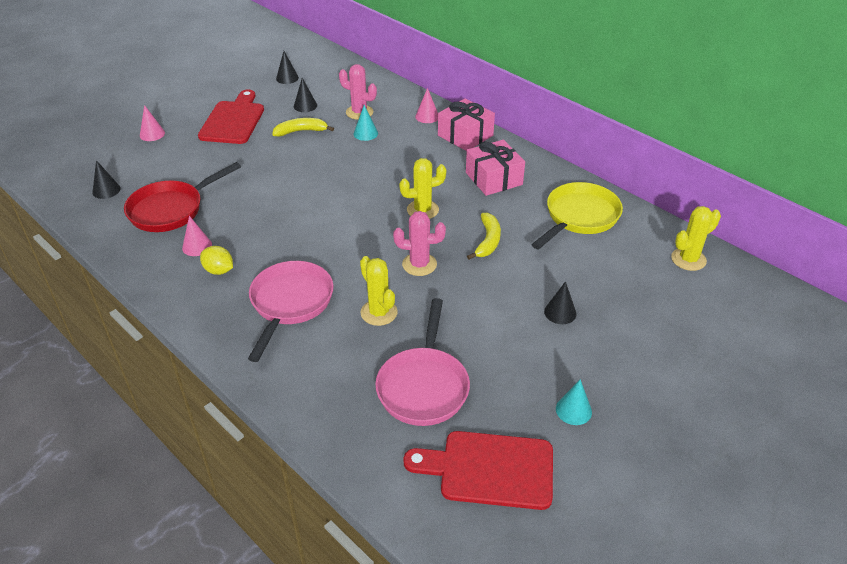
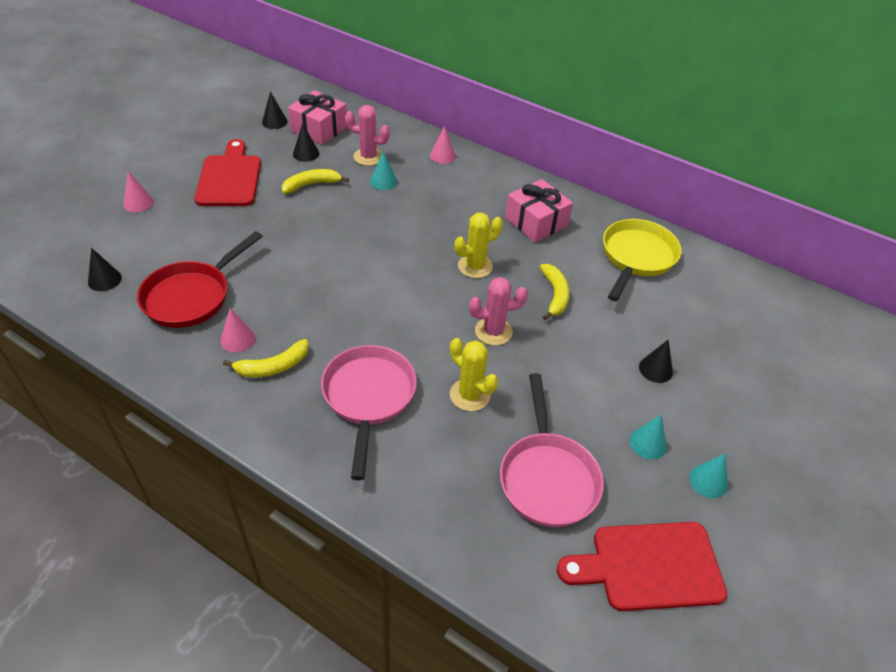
camera: 15 degrees left, 5 degrees up
yellow lemon [200,246,233,275] -> yellow banana [223,339,309,378]
pink gift [438,98,495,151] -> pink gift moved to [288,90,347,145]
yellow cactus [671,206,721,271] -> none
none -> turquoise cone [630,415,667,459]

